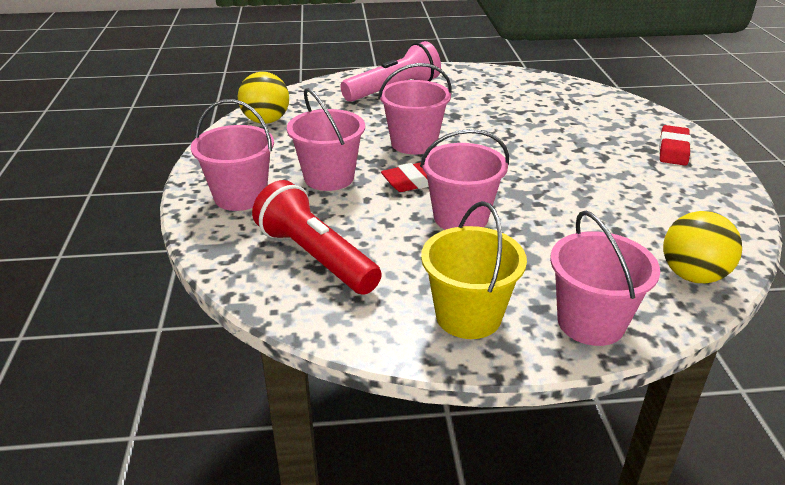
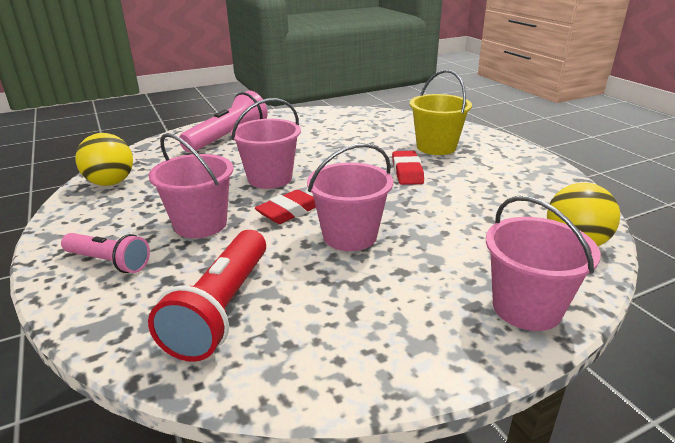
camera: 20 degrees left, 5 degrees down
pink bucket [191,99,274,211] -> pink flashlight [61,233,150,273]
red flashlight [252,180,382,295] -> red flashlight turned 105 degrees counterclockwise [148,230,266,362]
yellow bucket [421,201,527,339] -> yellow bucket moved to [410,70,472,155]
red eraser [659,125,691,165] -> red eraser moved to [392,151,424,185]

